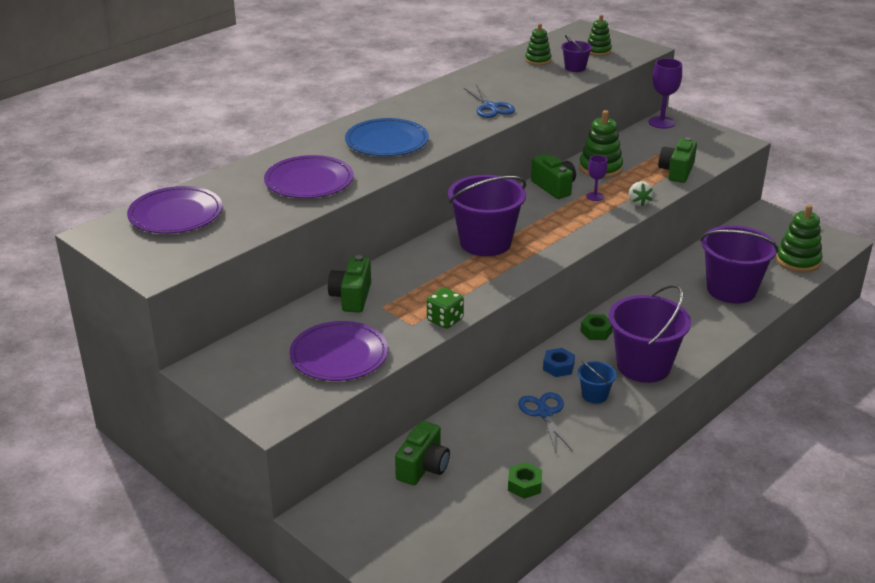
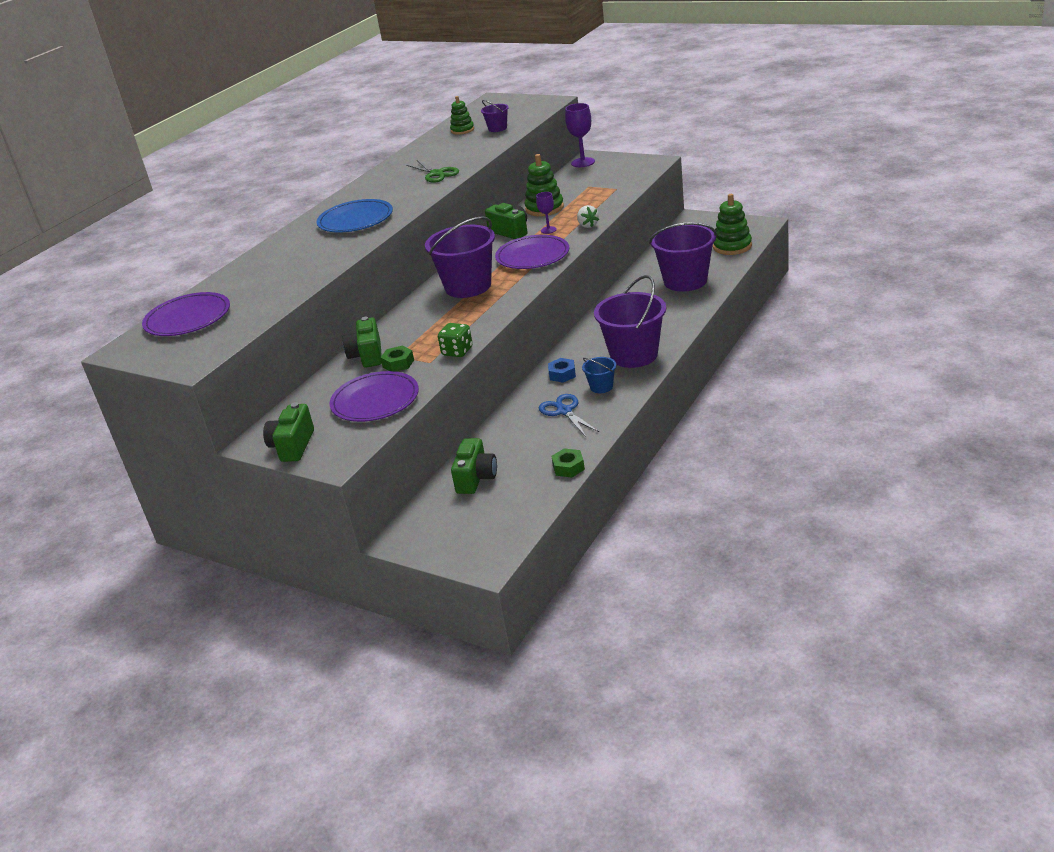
camera: 10 degrees left, 0 degrees up
purple plate [264,155,354,198] -> purple plate moved to [495,235,569,269]
blue scissors [464,85,515,118] -> green scissors [406,160,459,183]
green nut [580,314,613,340] -> green nut moved to [380,346,414,372]
green stacking toy [587,15,612,56] -> none
green camera [658,137,697,183] -> green camera moved to [263,402,314,462]

